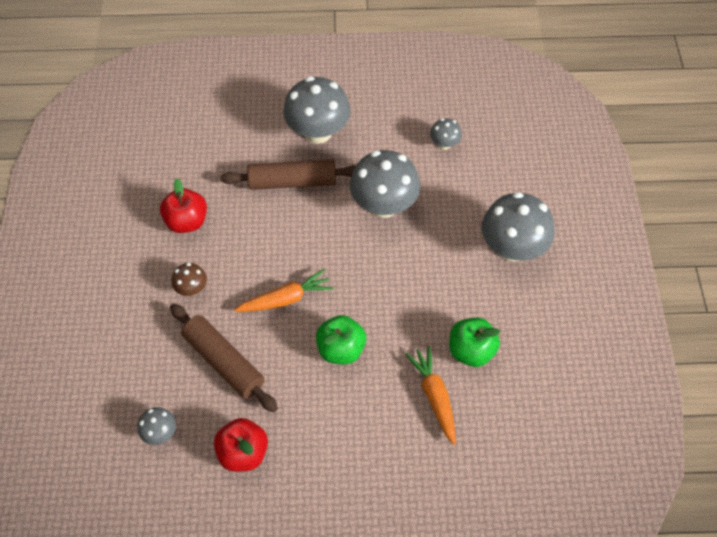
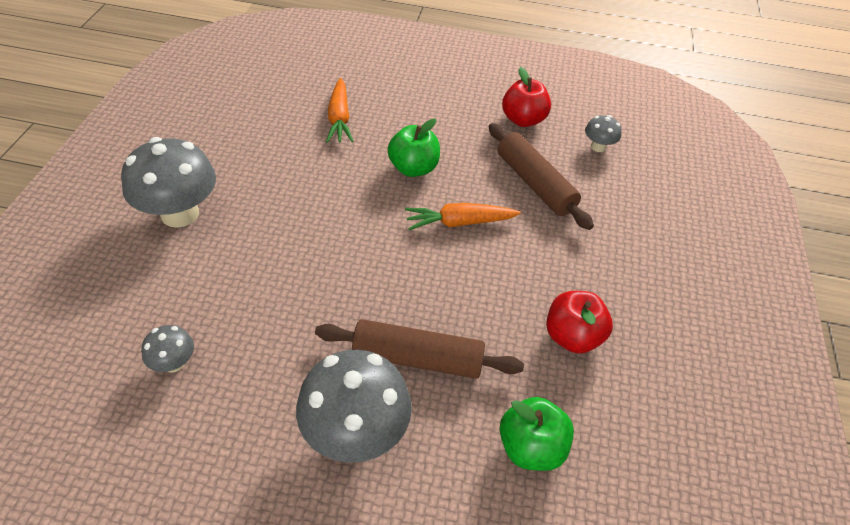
camera: 170 degrees left, 10 degrees down
brown mushroom [172,263,207,296] -> none
grey mushroom [350,150,420,218] -> none
green apple [449,318,500,367] -> green apple moved to [499,397,574,471]

